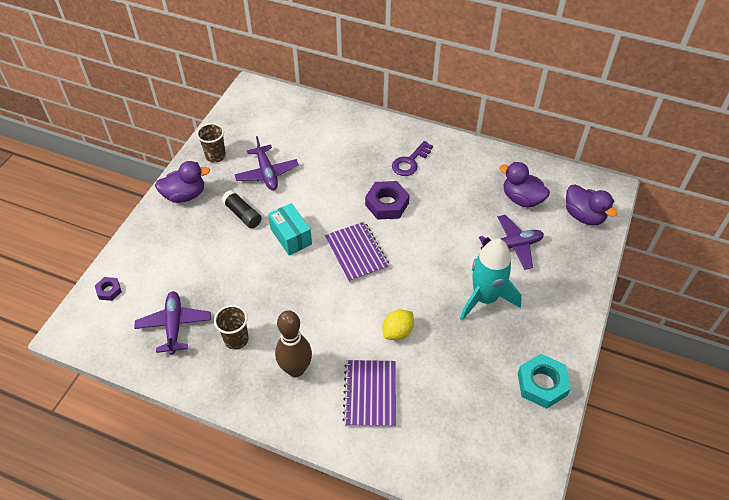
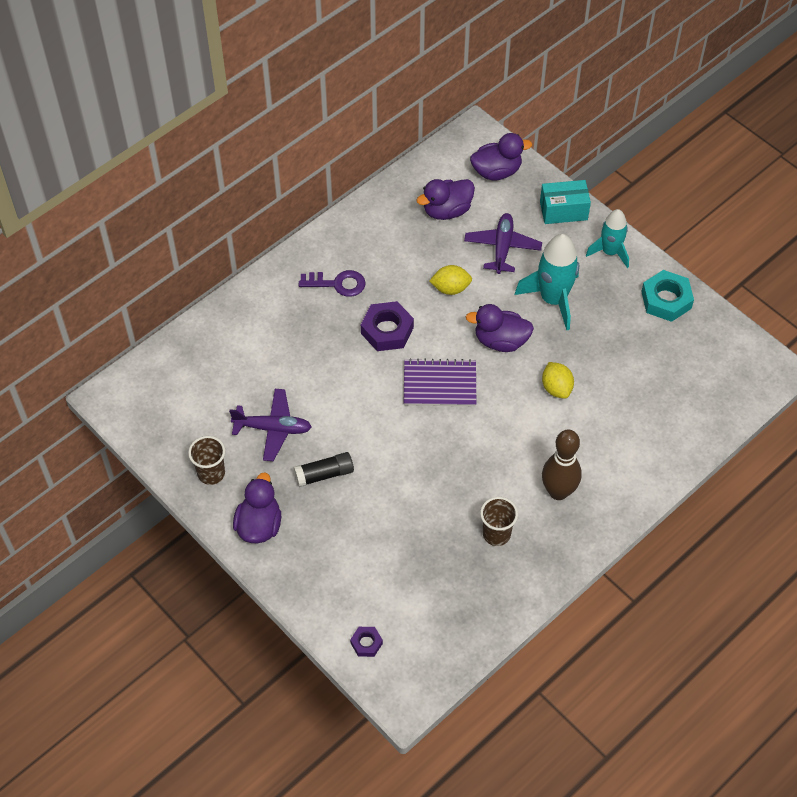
camera: 65 degrees left, 5 degrees up
purple plane [134,291,211,355] -> none
turquoise box [268,203,312,255] -> turquoise box moved to [540,180,591,224]
purple notebook [342,360,396,427] -> none
purple key [392,141,433,176] -> purple key turned 60 degrees counterclockwise [299,270,366,297]
none -> yellow lemon [429,265,472,295]
none -> purple duck [466,304,534,352]
none -> turquoise rocket [586,209,629,268]

